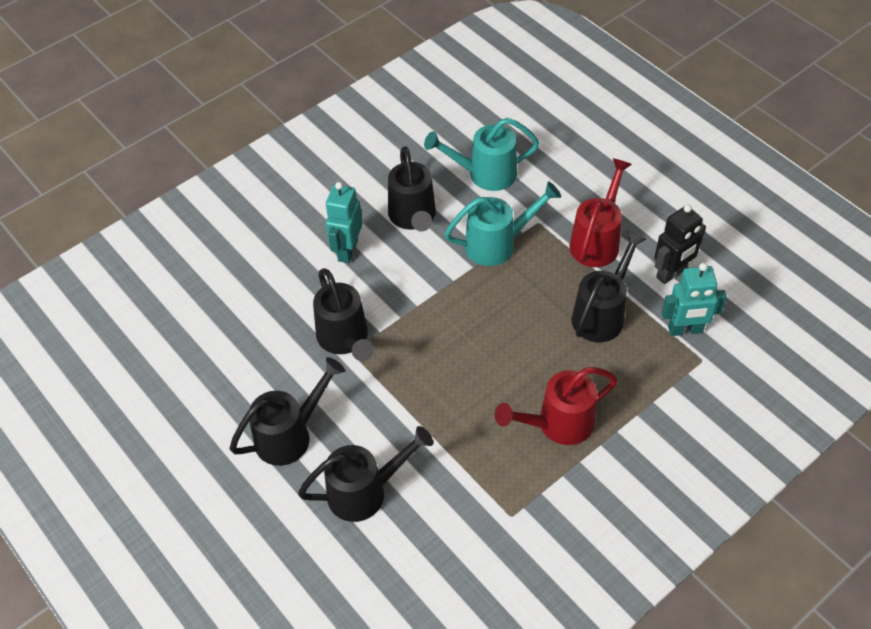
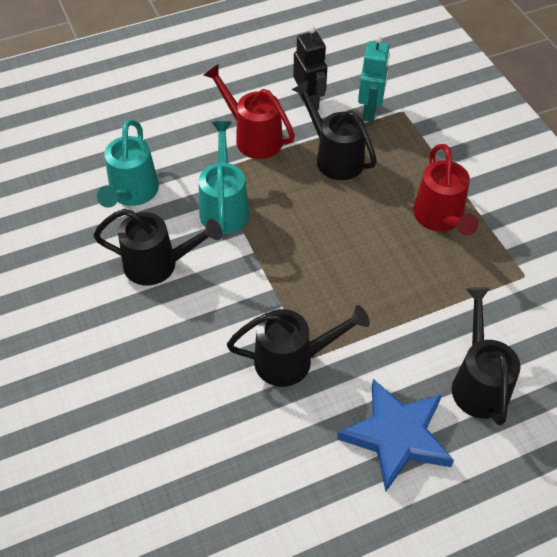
camera: 75 degrees left, 0 degrees up
black watering can [230,357,345,466] -> blue star [337,379,454,492]
turquoise robot [326,182,362,263] -> none

